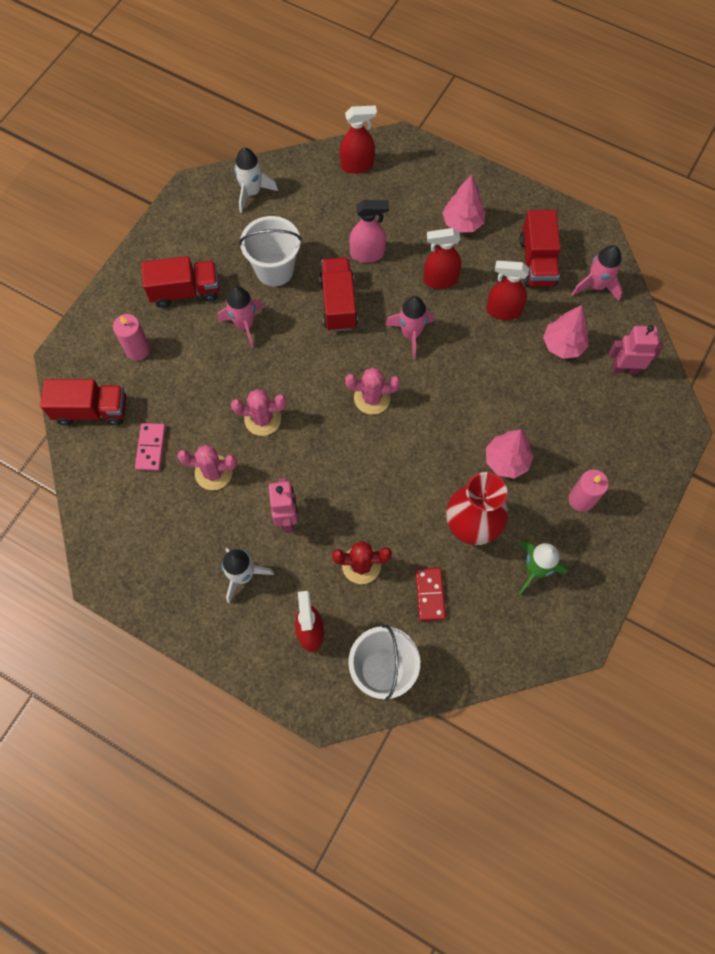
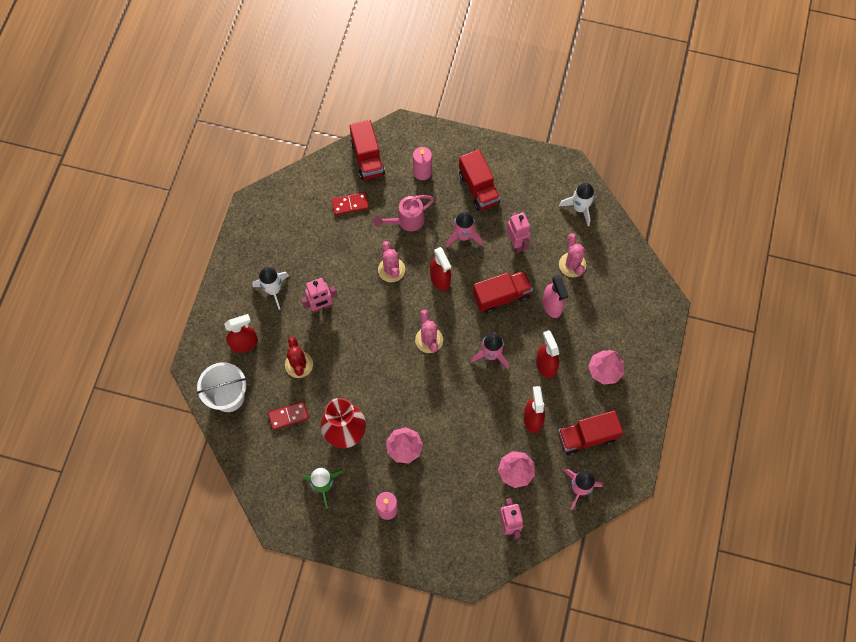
camera: 75 degrees right, 0 degrees up
pink domino [135,423,166,471] -> red domino [331,192,369,215]
pink cactus [177,445,237,490] -> pink cactus moved to [559,233,586,277]
white bucket [239,216,302,286] -> pink robot [506,212,531,253]
red spray bottle [340,105,377,174] -> red spray bottle moved to [430,247,451,291]
none -> pink watering can [373,195,434,231]

